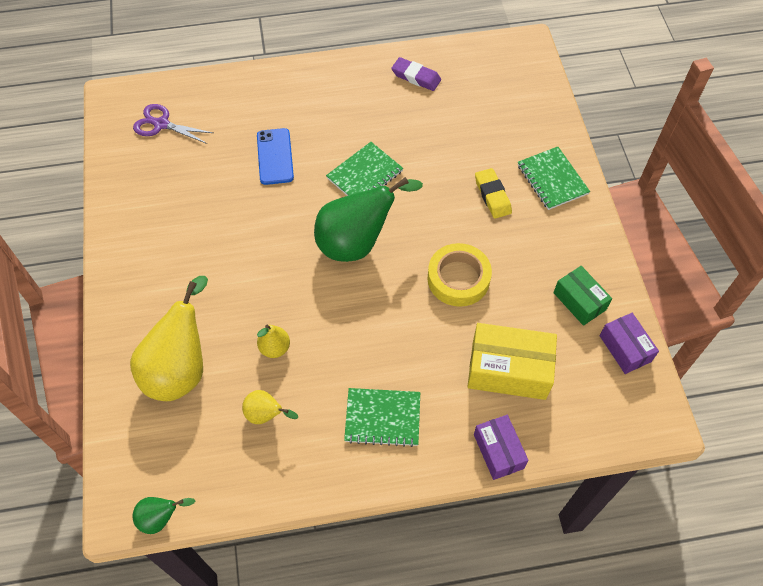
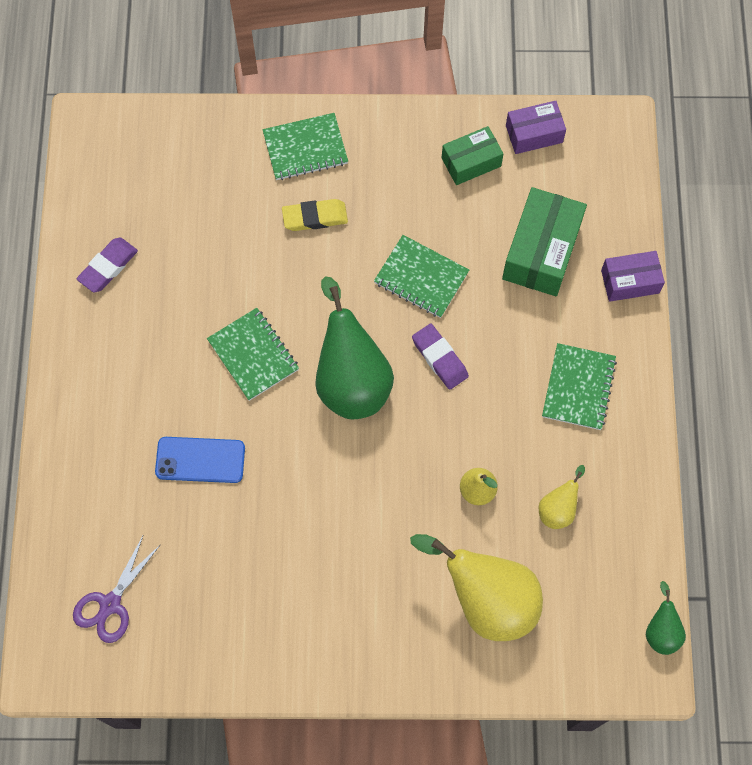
camera: 80 degrees left, 10 degrees up
yellow tape [427,243,492,307] -> green notebook [374,235,469,318]
yellow box [467,323,557,400] -> green box [502,187,587,296]
none -> purple eraser [412,324,469,389]

